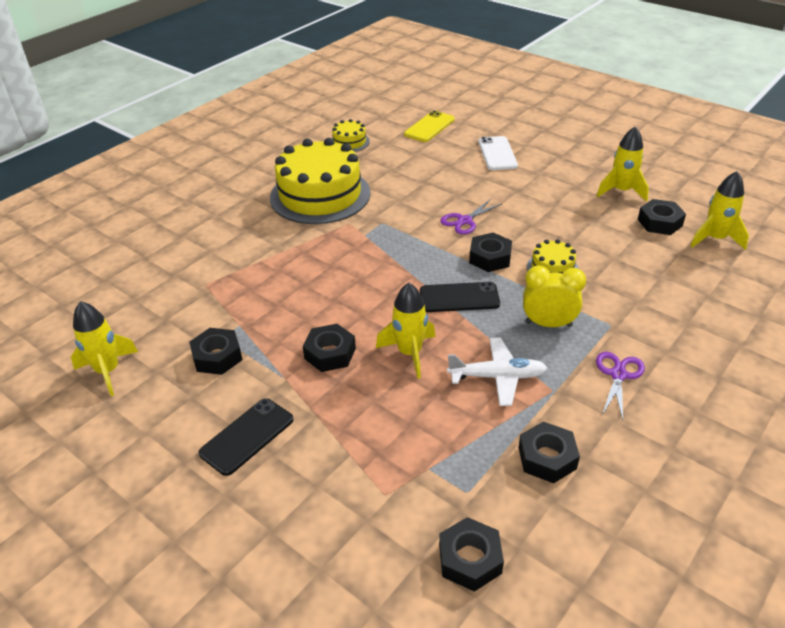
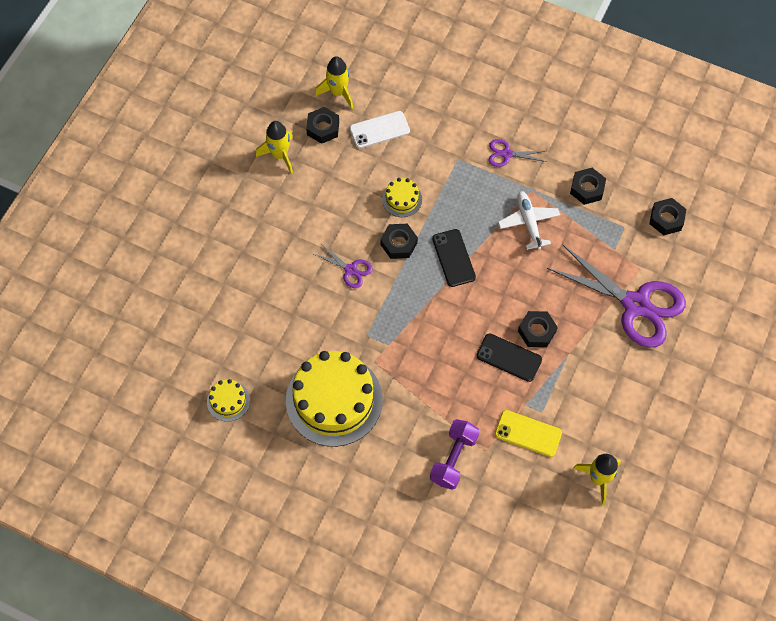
camera: 105 degrees left, 25 degrees up
black nut [189,328,242,375] -> none
black phone [199,398,294,476] -> black phone moved to [476,333,542,382]
yellow rocket [376,283,435,379] -> none
yellow phone [404,110,455,142] -> yellow phone moved to [495,410,562,457]
white phone [478,136,518,170] -> white phone moved to [350,111,410,148]
yellow clock [523,265,586,327] -> none
none -> purple dumbbell [430,419,480,490]
none -> purple scissors [547,245,686,348]

